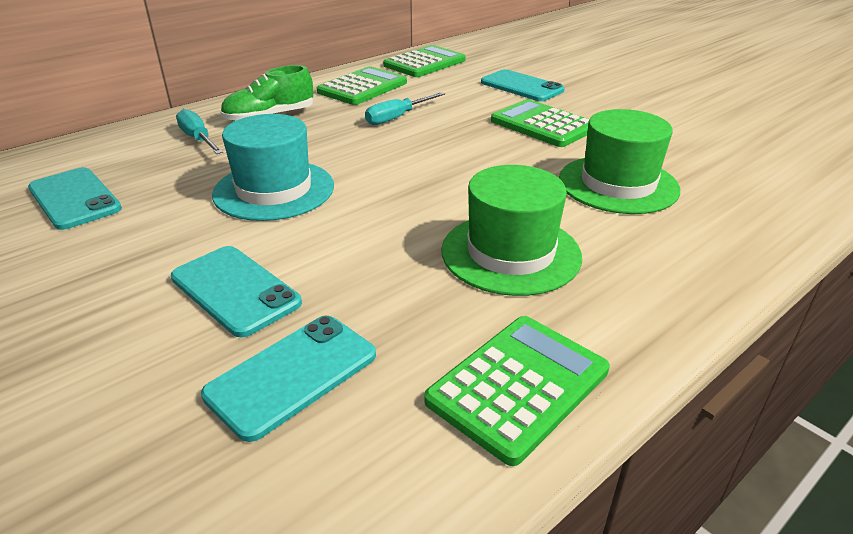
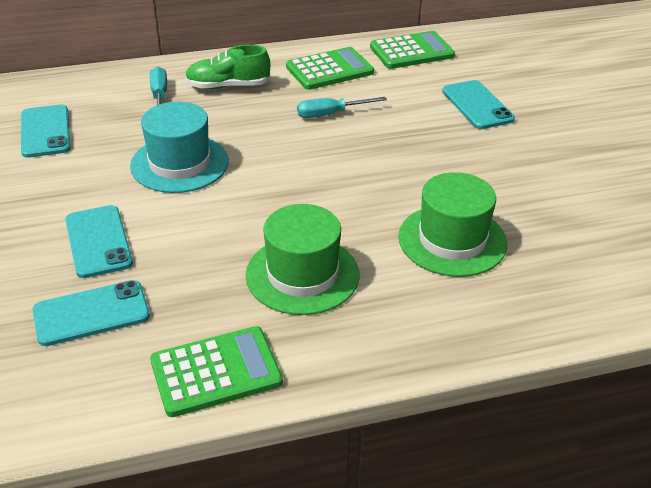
camera: 25 degrees right, 5 degrees up
green calculator [491,99,589,147] -> none

